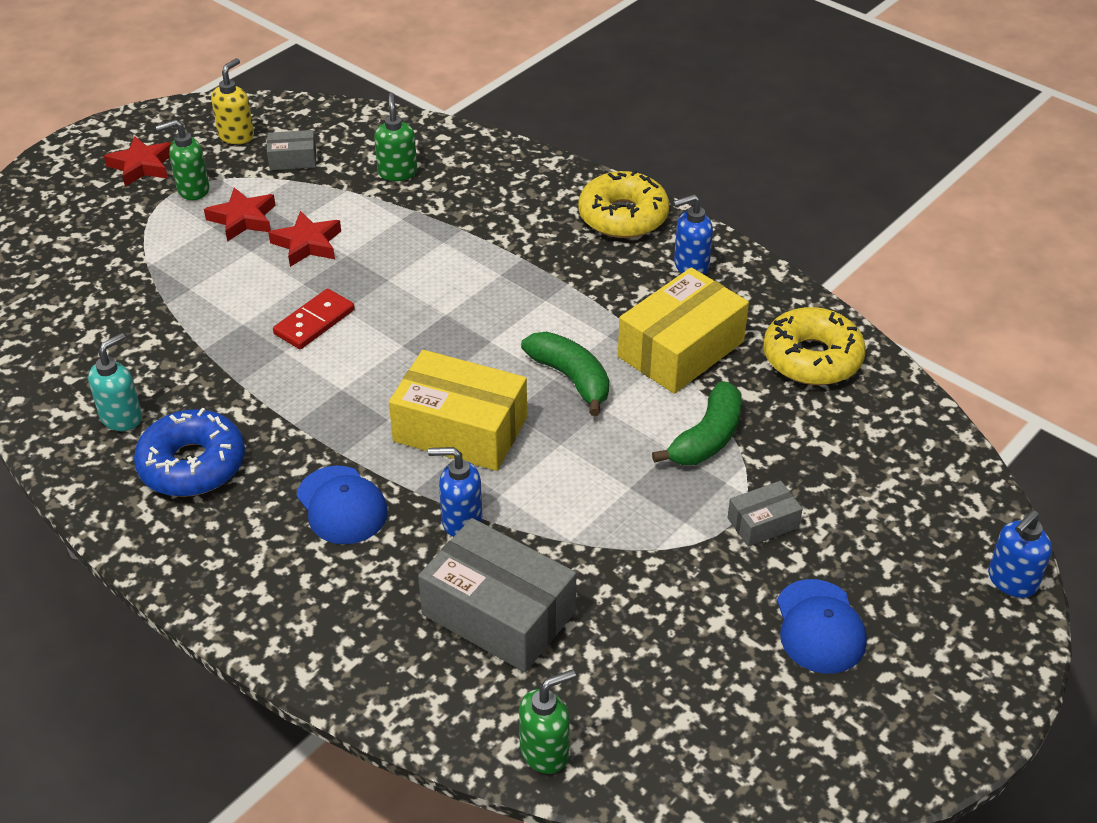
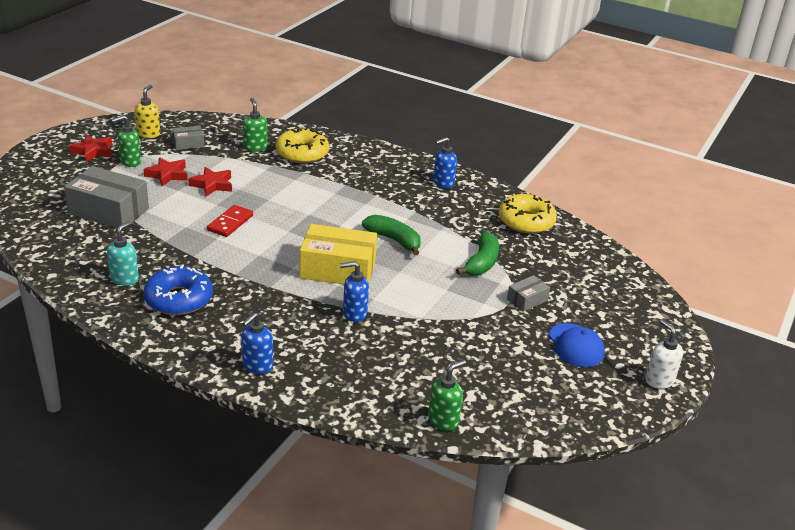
camera: 15 degrees left, 10 degrees down
blue cap [297,466,388,544] -> none
grey box [418,518,576,672] -> grey box moved to [64,166,149,230]
yellow donut [578,170,669,238] -> yellow donut moved to [276,127,329,163]
yellow box [618,267,749,394] -> none
blue soap dispenser [988,510,1052,598] -> blue soap dispenser moved to [242,313,273,374]
none -> white soap dispenser [645,319,683,389]

